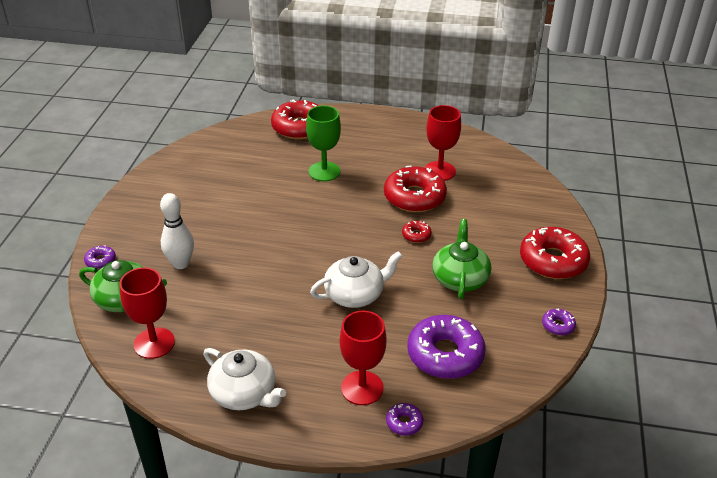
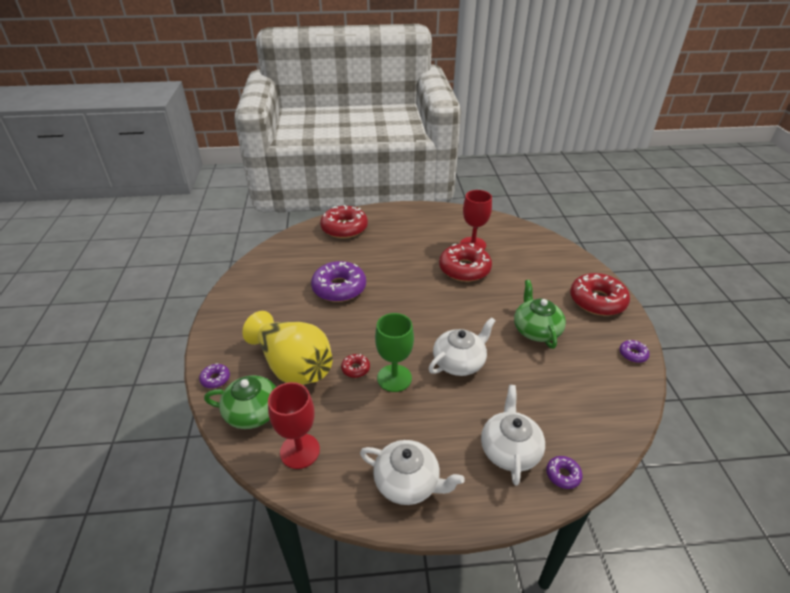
camera: 15 degrees left, 0 degrees up
white bowling pin [160,193,194,269] -> yellow vase [242,311,333,385]
green goblet [306,106,341,181] -> green goblet moved to [375,313,414,392]
red goblet [340,311,387,405] -> white teapot [481,385,545,485]
red donut [402,221,432,243] -> red donut moved to [341,354,370,378]
purple donut [407,315,486,379] -> purple donut moved to [311,261,366,302]

